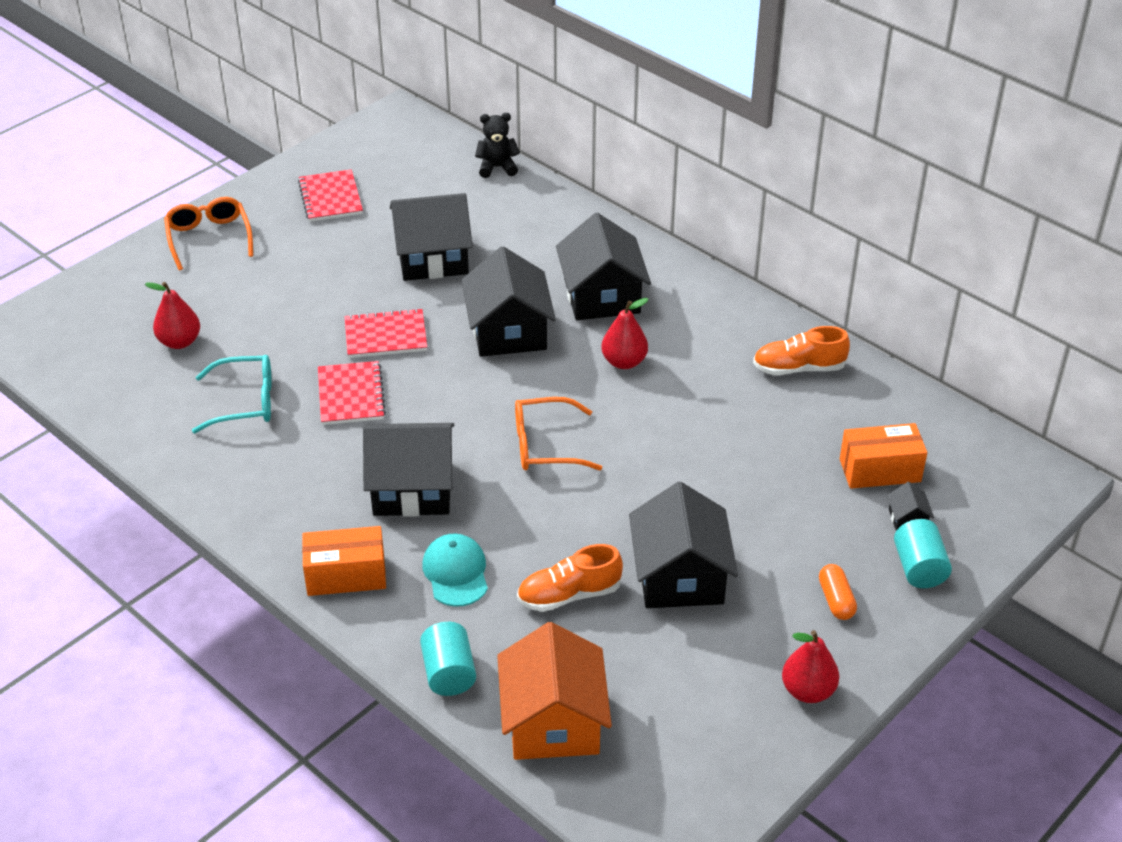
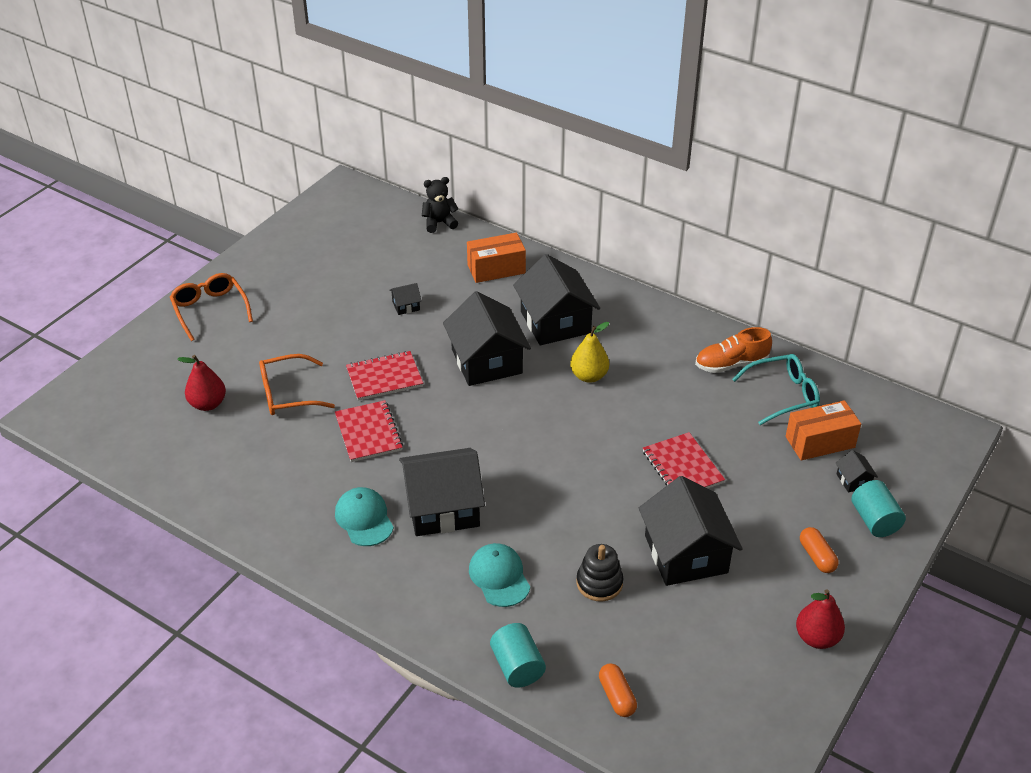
camera: 10 degrees left, 0 degrees up
turquoise glasses [192,355,272,433] -> turquoise glasses moved to [732,354,820,425]
red notebook [298,169,363,222] -> red notebook moved to [643,432,725,489]
orange box [302,526,386,596] -> orange box moved to [467,232,526,283]
black house [390,193,473,281] -> black house [389,283,422,315], size x0.41
orange house [497,622,612,760] -> orange capsule [599,663,637,717]
orange glasses [515,397,602,470] -> orange glasses moved to [259,354,335,415]
orange shoe [517,544,623,612] -> black stacking toy [577,544,623,601]
red pear [601,298,648,369] -> yellow pear [570,322,609,383]
none -> turquoise cap [335,487,394,546]

